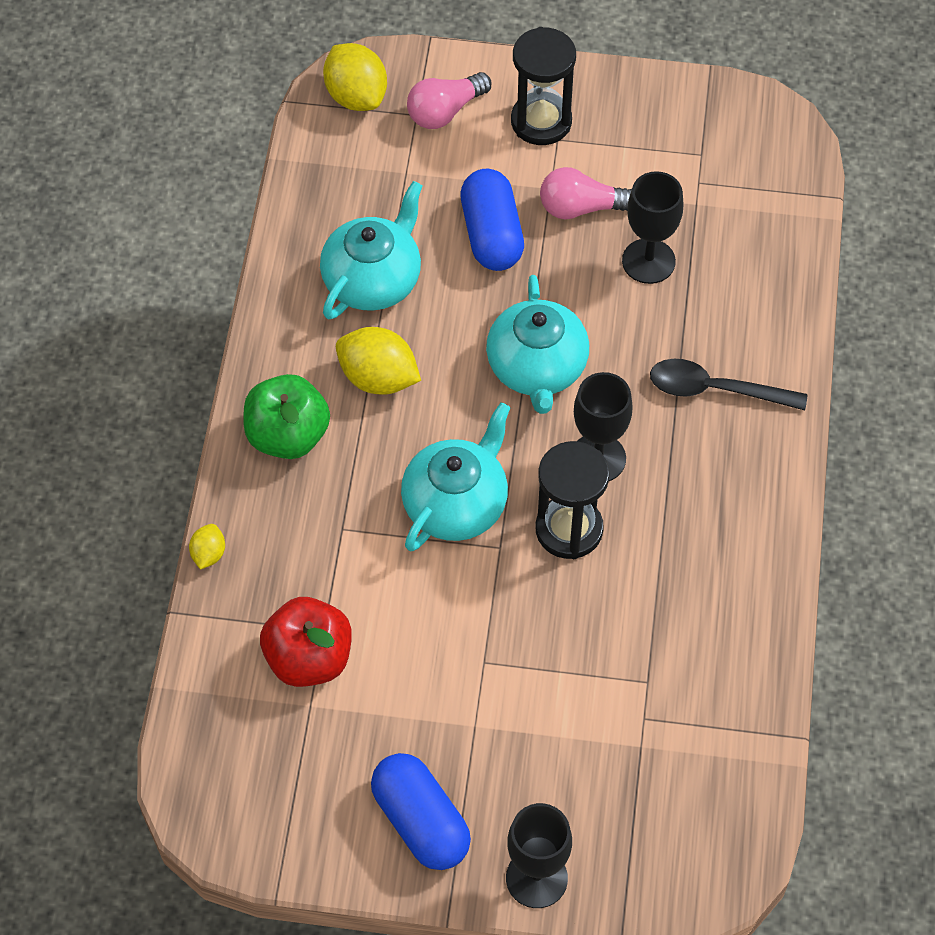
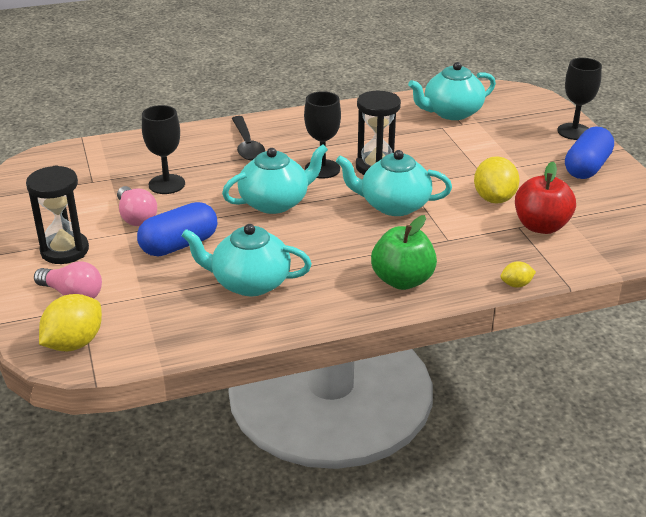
camera: 115 degrees left, 25 degrees down
yellow lemon [336,327,421,395] -> yellow lemon moved to [474,156,520,204]
none -> turquoise teapot [408,62,496,120]

